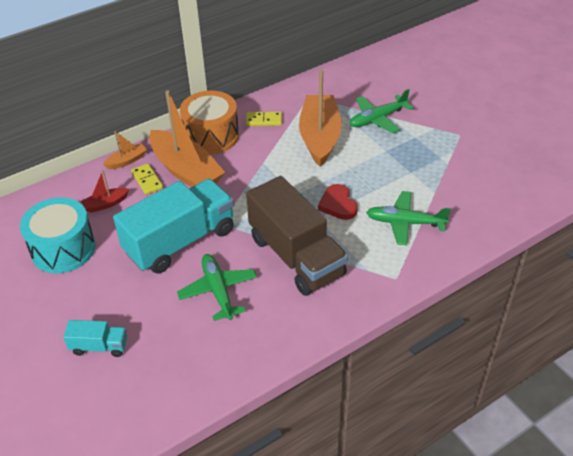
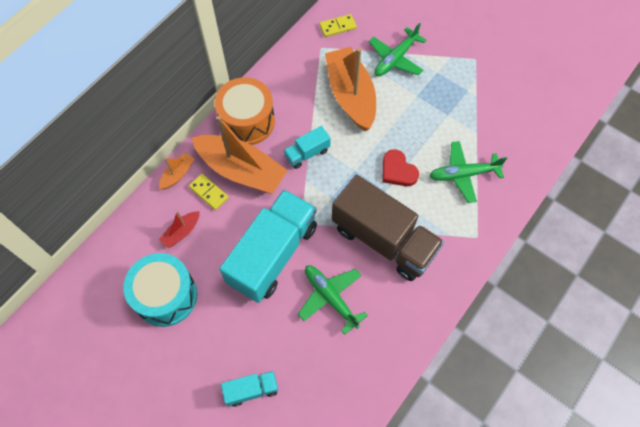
camera: 20 degrees left, 20 degrees up
yellow domino [246,112,282,126] -> yellow domino moved to [319,14,357,37]
none -> turquoise truck [284,126,331,169]

